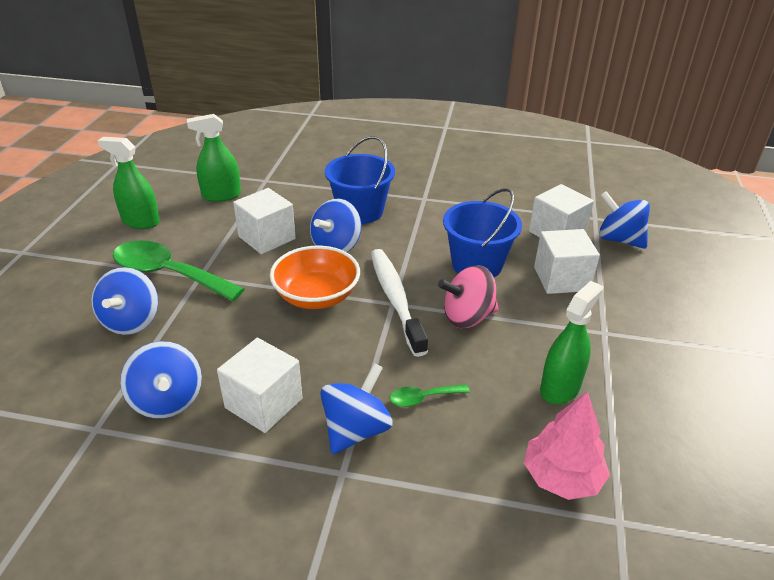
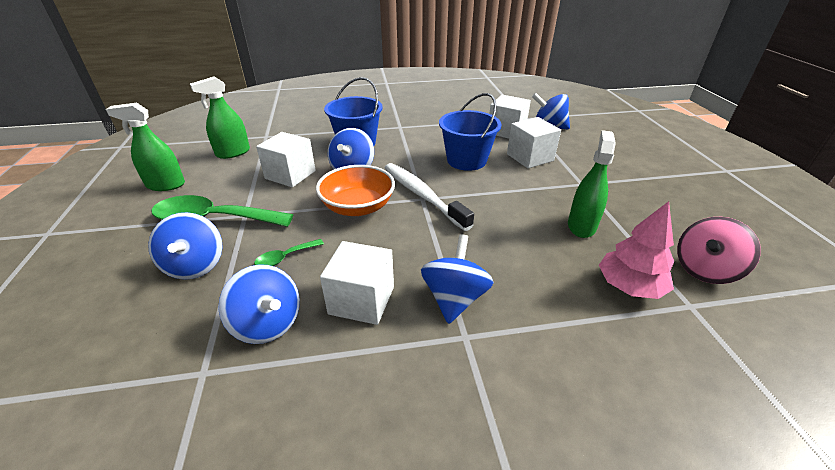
camera: 20 degrees left, 0 degrees up
green spoon [390,384,470,407] -> green spoon moved to [254,239,324,266]
pink spinning top [438,265,499,328] -> pink spinning top moved to [677,217,761,284]

